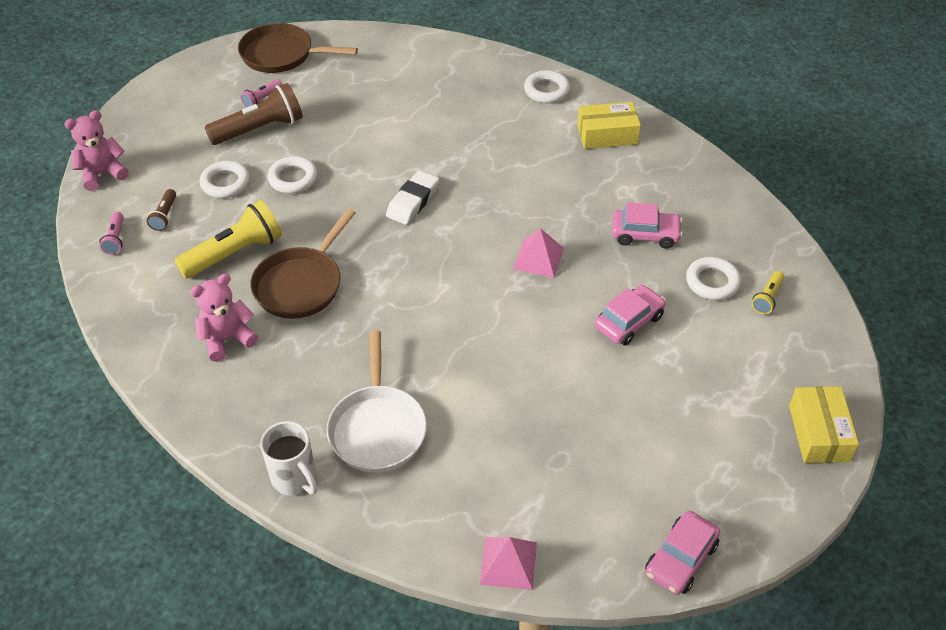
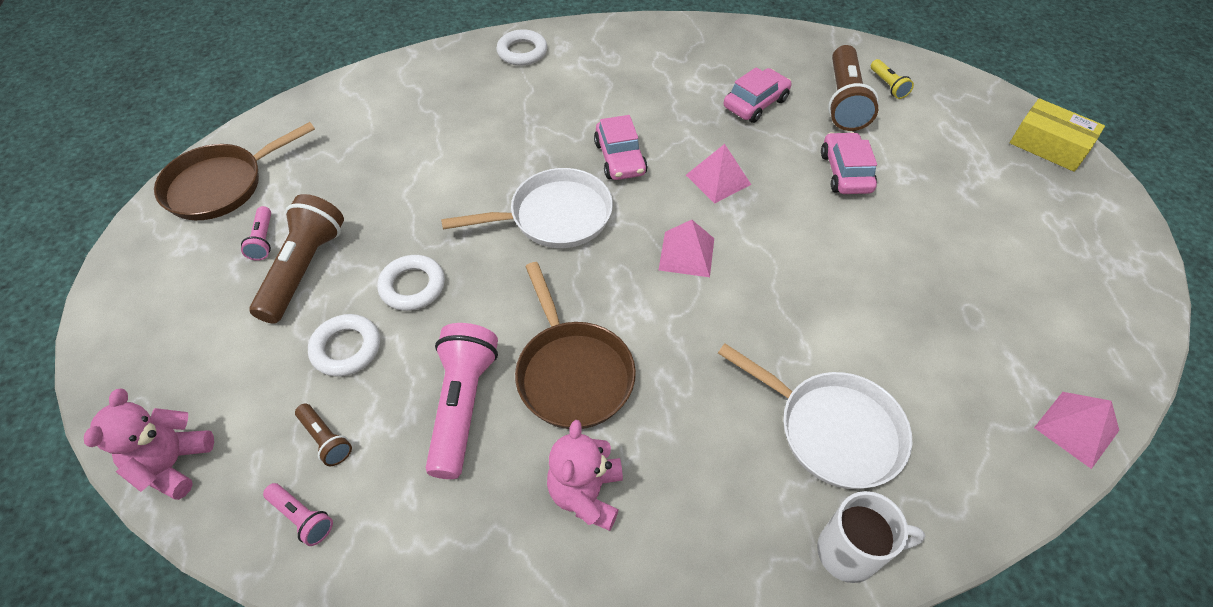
camera: 50 degrees left, 5 degrees up
yellow flashlight [175,200,282,278] -> pink flashlight [426,323,498,479]
white eraser [386,170,439,225] -> white pan [441,168,613,248]
yellow box [577,102,641,149] -> none
pink car [645,511,720,595] -> pink car moved to [594,115,647,180]
white ring [686,257,741,300] -> brown flashlight [828,45,879,131]
none -> pink pyramid [659,220,714,277]

